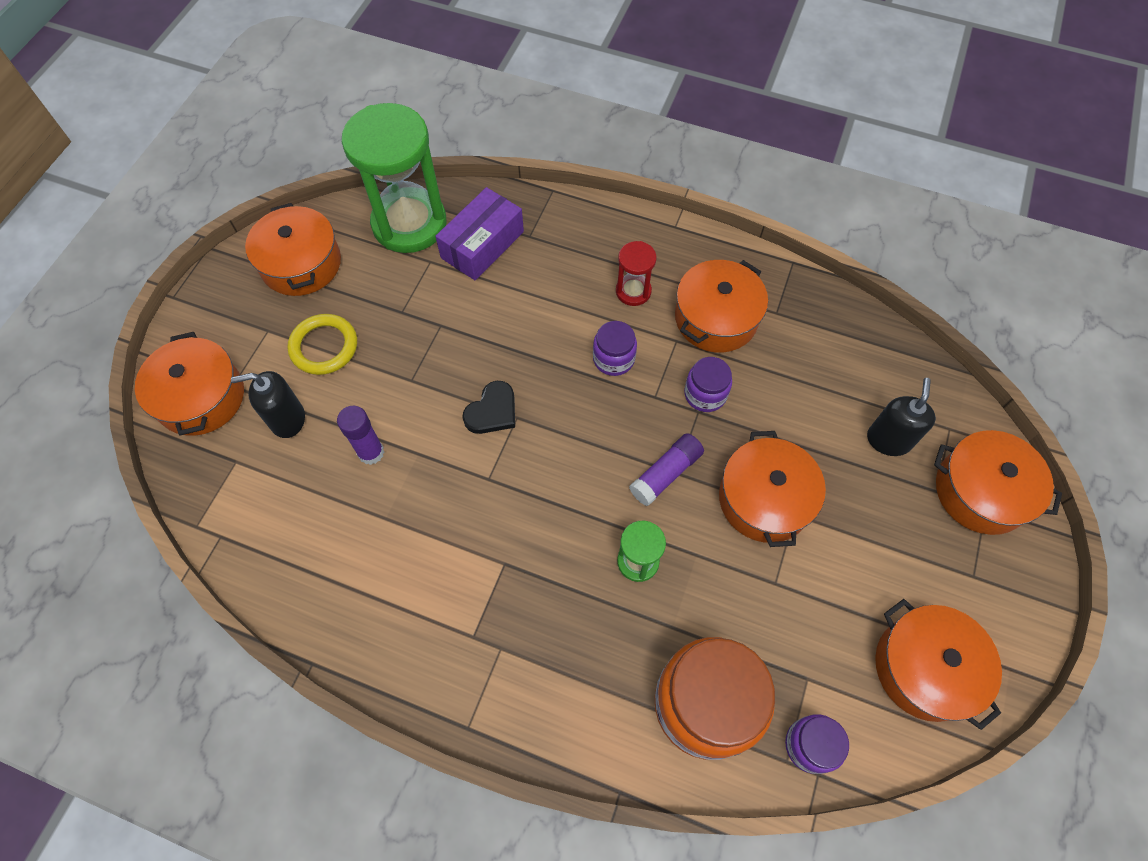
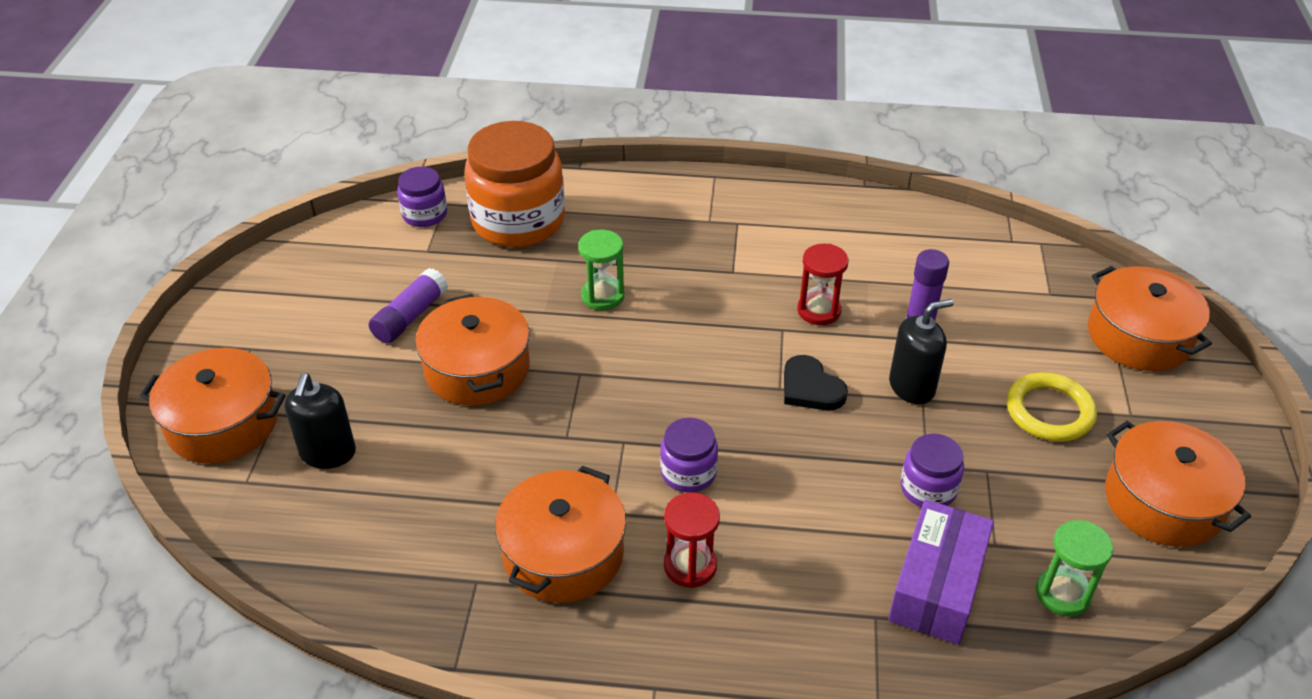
camera: 165 degrees right, 20 degrees down
black soap dispenser [231,371,305,438] -> black soap dispenser moved to [889,299,954,404]
green hourglass [342,103,446,253] -> green hourglass [1036,520,1113,617], size x0.46
black heart [462,381,515,434] -> black heart turned 60 degrees counterclockwise [784,355,848,411]
purple glue stick [629,433,704,506] -> purple glue stick moved to [369,268,448,343]
purple jar [684,357,732,412] -> purple jar moved to [900,434,964,507]
orange pot [875,599,1002,730] -> none
none -> red hourglass [797,244,849,325]

